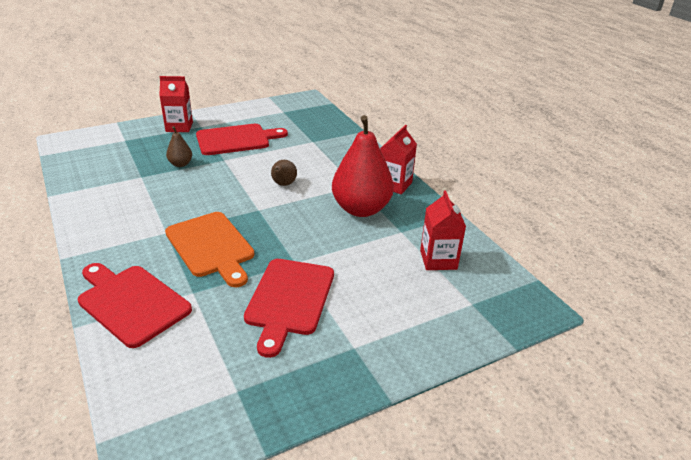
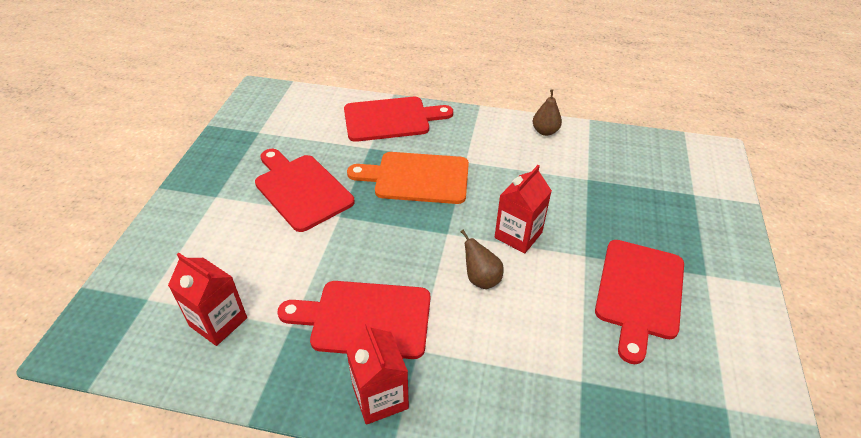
camera: 130 degrees right, 10 degrees up
red carton [159,76,193,132] -> red carton moved to [495,165,552,254]
brown pear [166,126,192,167] -> brown pear moved to [533,89,562,136]
red pear [332,115,394,217] -> red cutting board [277,281,430,359]

